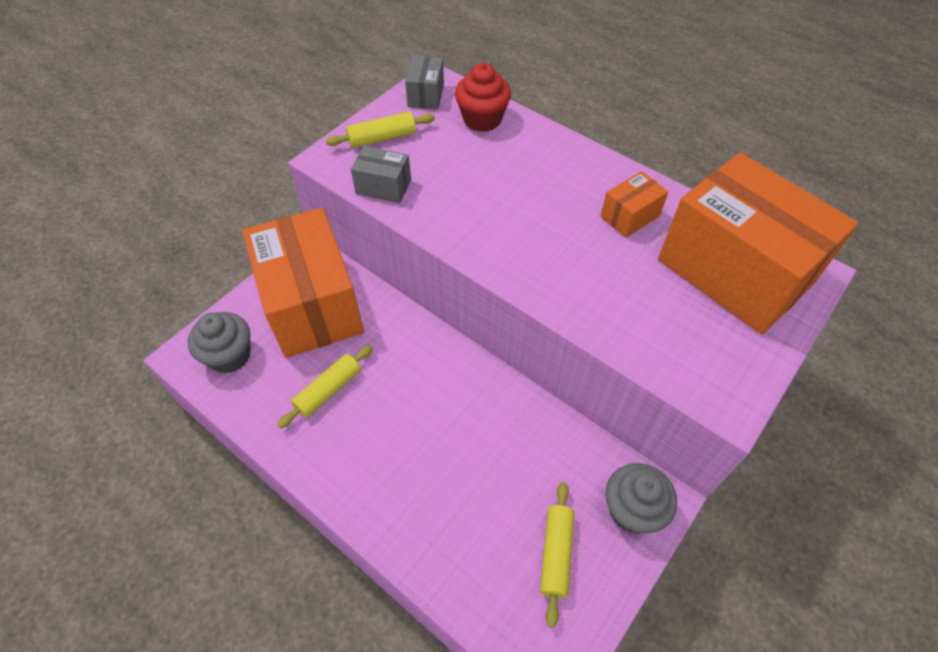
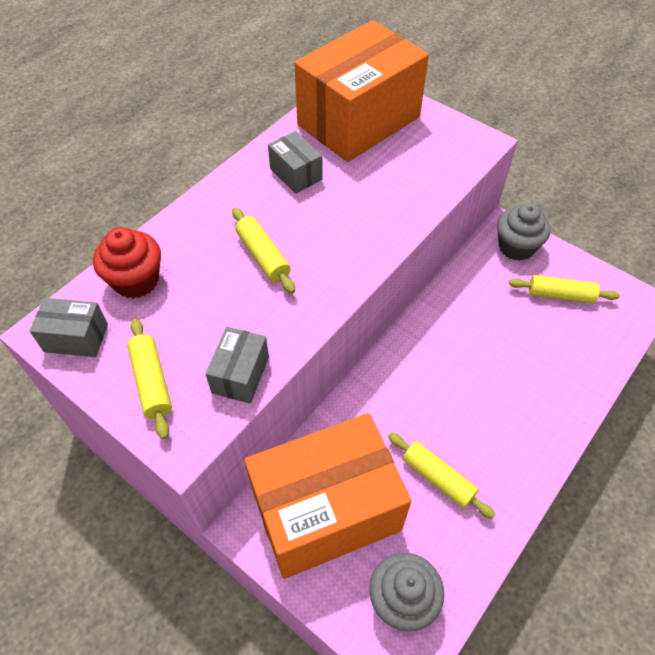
camera: 90 degrees left, 0 degrees up
orange box [601,171,669,238] -> grey box [268,131,323,194]
none -> yellow rolling pin [232,208,295,293]

